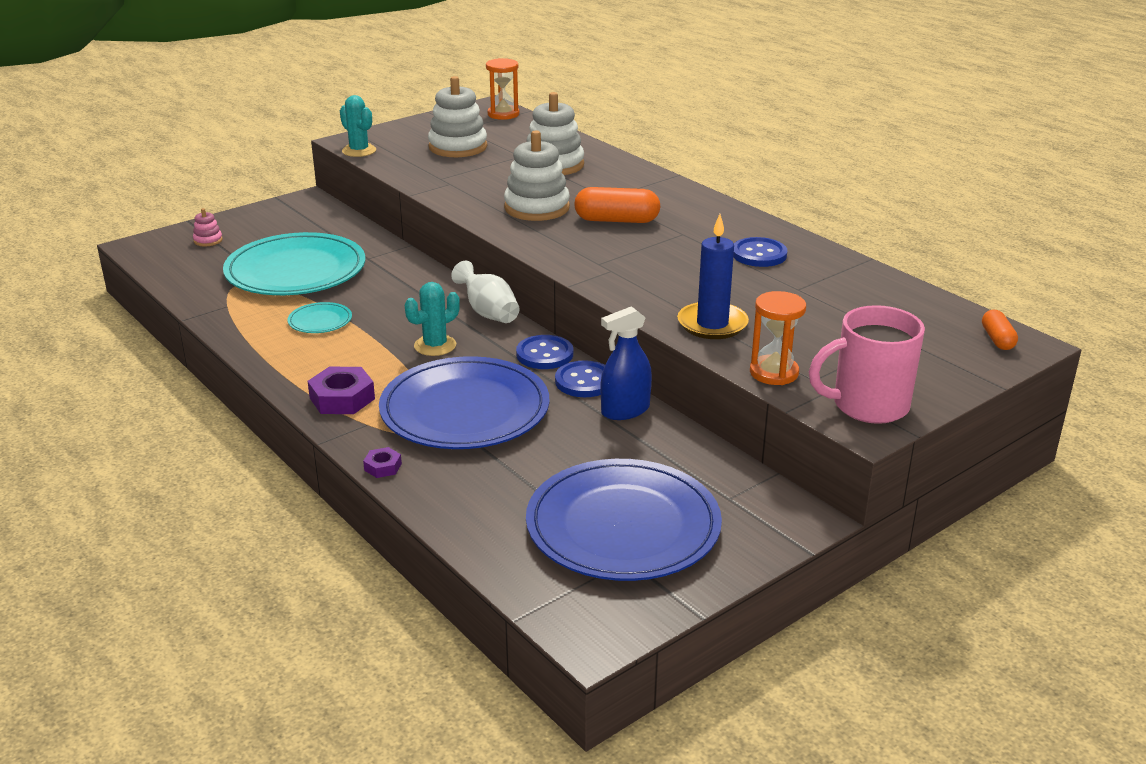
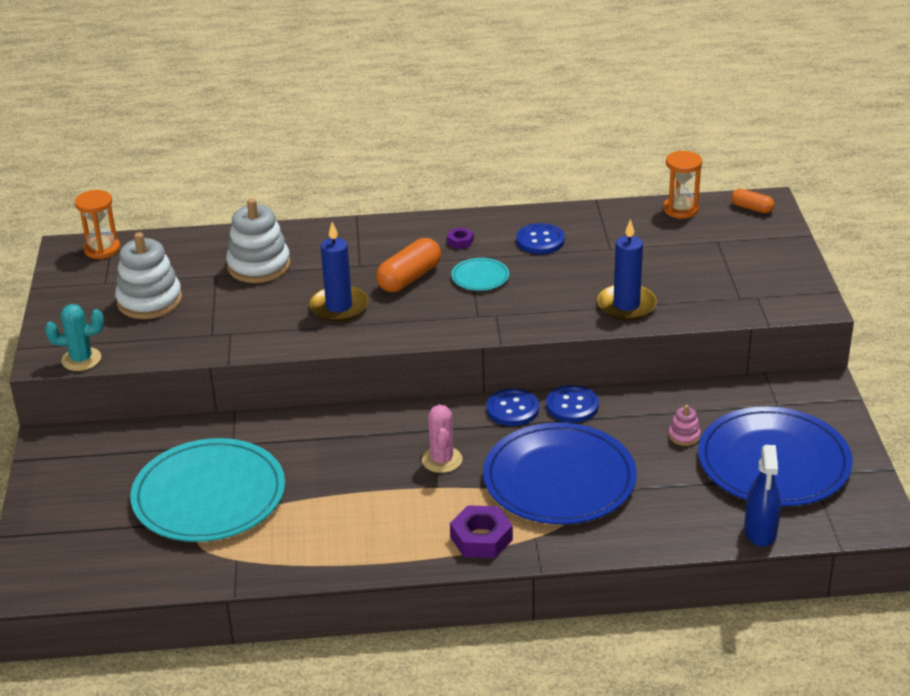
camera: 55 degrees left, 5 degrees up
pink stacking toy [193,208,223,246] -> pink stacking toy moved to [669,405,701,446]
turquoise plate [287,302,352,333] -> turquoise plate moved to [451,258,509,291]
purple nut [363,447,402,478] -> purple nut moved to [447,227,474,249]
turquoise cactus [405,282,460,356] -> pink cactus [422,405,462,473]
white vase [451,261,519,323] -> none
white stacking toy [504,130,570,221] -> blue candle [309,222,368,322]
blue spray bottle [601,306,652,420] -> blue spray bottle moved to [744,445,781,547]
orange hourglass [750,291,806,385] -> orange hourglass moved to [663,151,702,219]
pink mug [809,305,925,424] -> none

